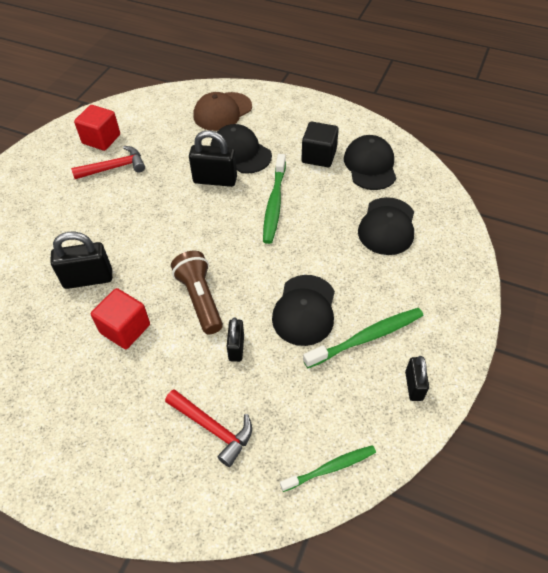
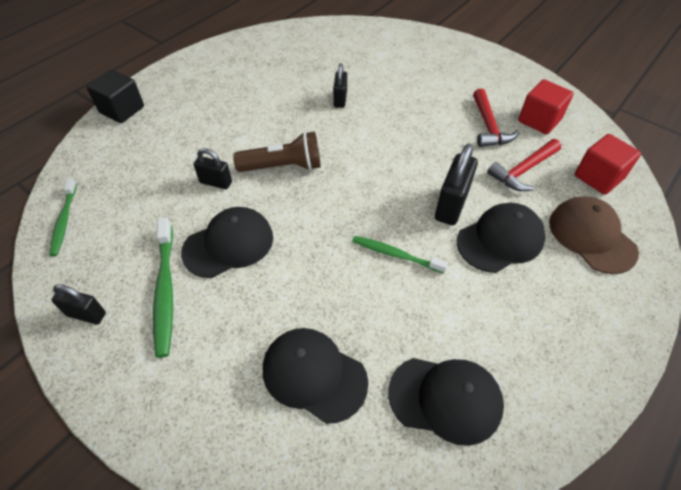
camera: 105 degrees right, 0 degrees up
black padlock [50,232,112,289] -> black padlock [333,64,347,108], size x0.62
red cube [91,288,150,349] -> red cube moved to [574,134,641,195]
red hammer [165,389,252,467] -> red hammer moved to [487,139,561,191]
green toothbrush [263,154,286,244] -> green toothbrush [352,236,448,273], size x0.66
black cap [272,275,335,346] -> black cap turned 120 degrees clockwise [181,207,273,278]
black cube [301,122,339,167] -> black cube moved to [87,70,144,123]

